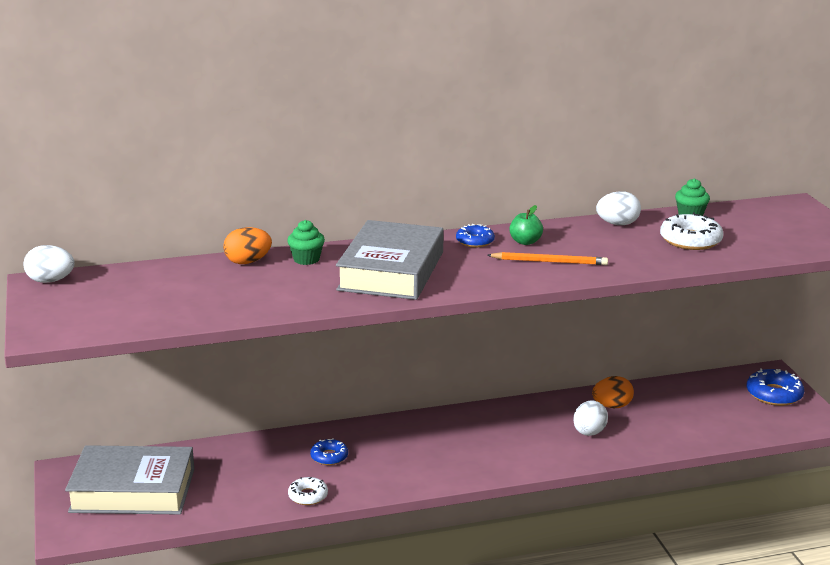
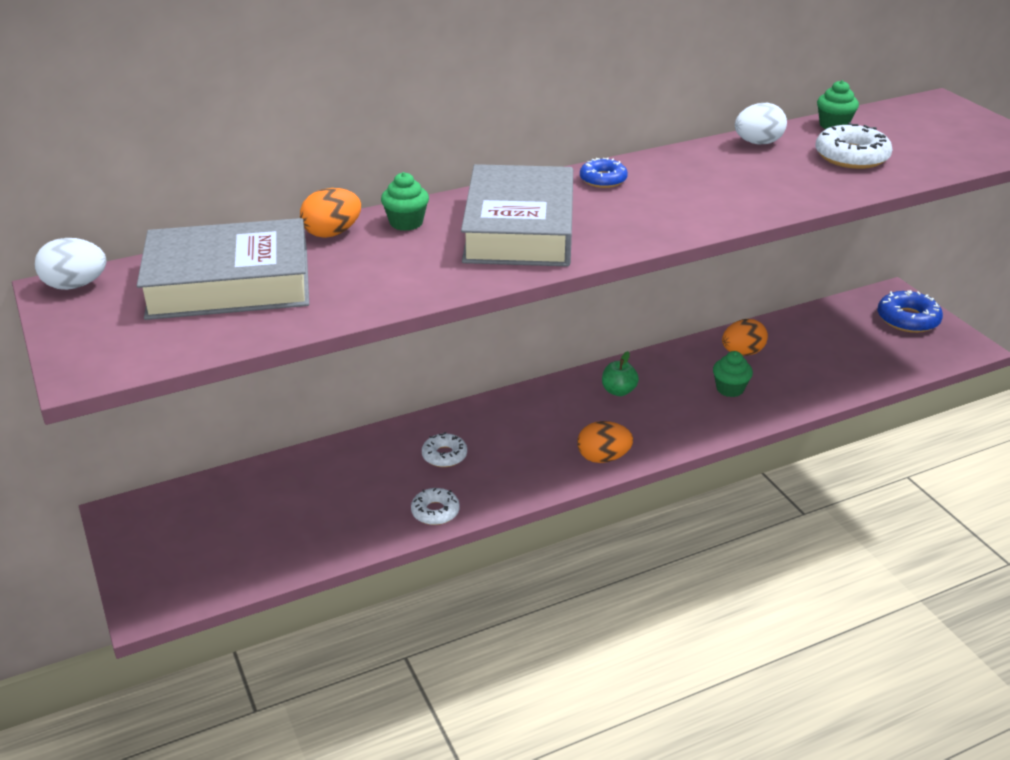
camera: 10 degrees left, 10 degrees up
grey book [65,445,194,515] -> grey book moved to [137,218,309,320]
blue donut [310,438,348,465] -> white donut [422,432,467,467]
orange pencil [487,252,608,265] -> none
green apple [509,205,543,245] -> green apple moved to [602,351,639,396]
white egg [573,400,608,436] -> green cupcake [713,351,753,397]
none -> orange egg [577,421,633,463]

